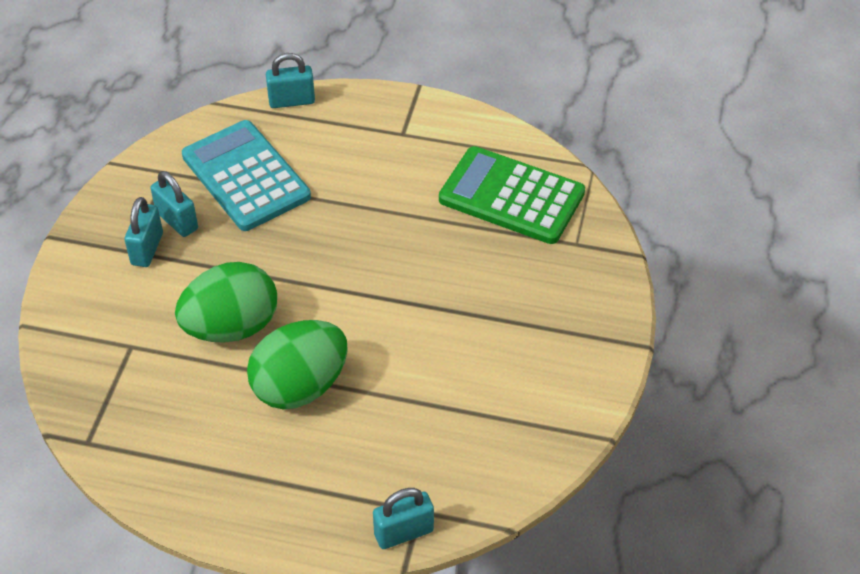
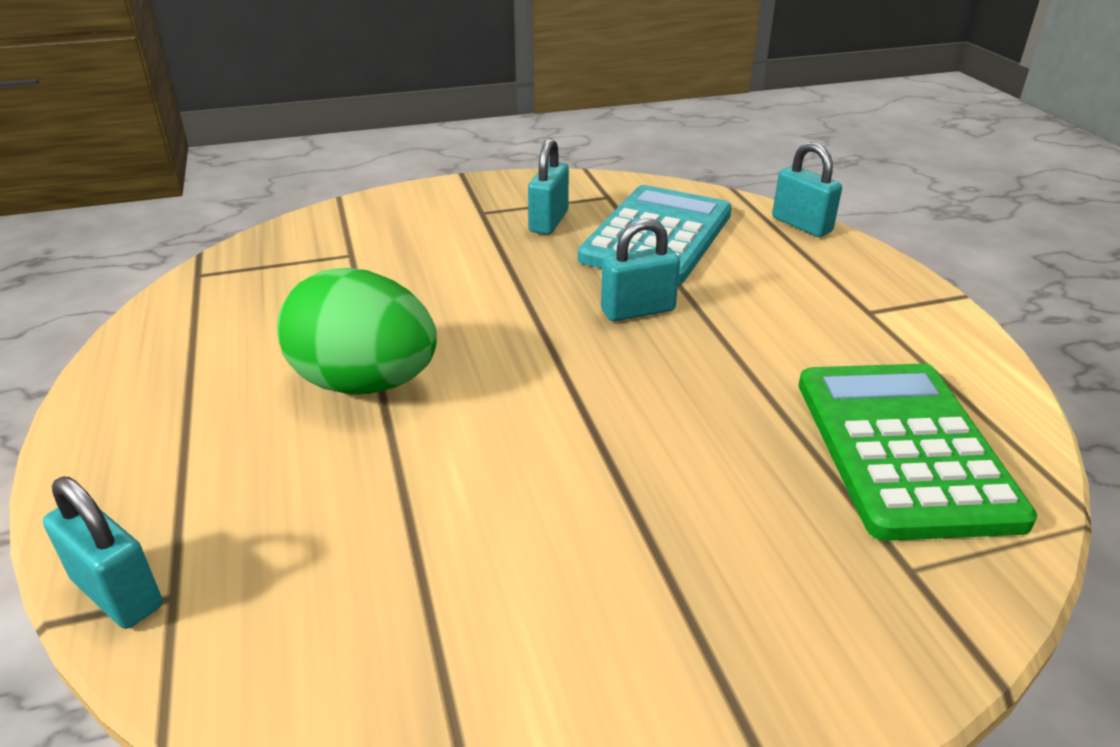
camera: 60 degrees right, 15 degrees down
turquoise padlock [125,197,163,267] -> turquoise padlock moved to [601,218,680,321]
green egg [175,262,277,343] -> none

